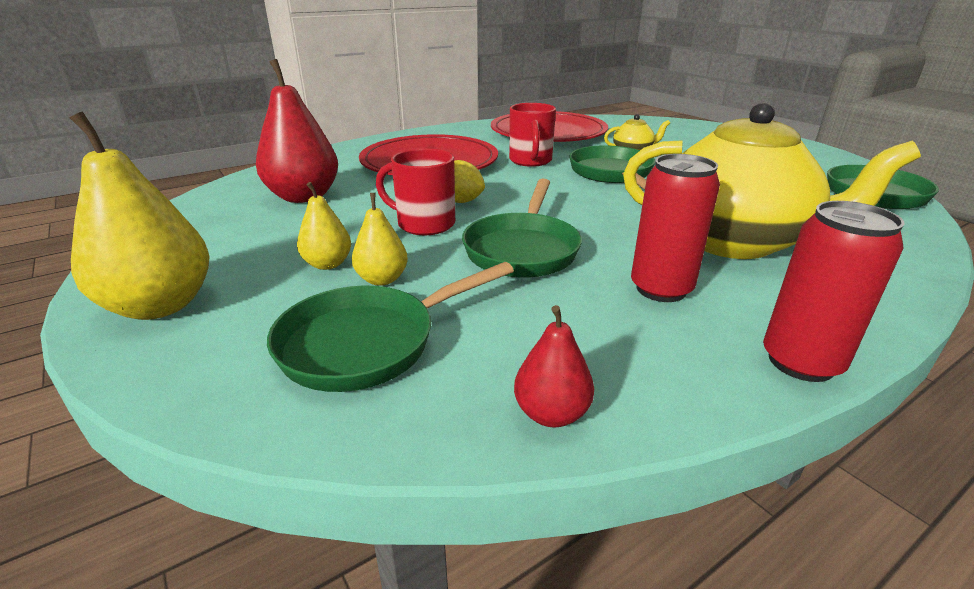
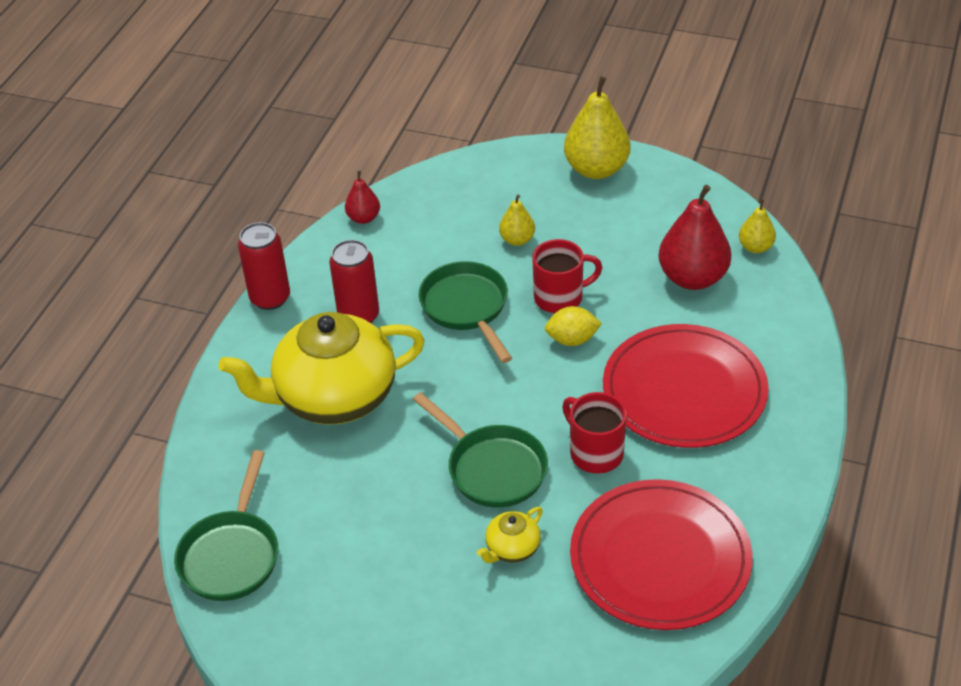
camera: 145 degrees right, 15 degrees up
green pan [267,262,514,392] -> none
yellow pear [297,182,351,270] -> yellow pear moved to [739,199,776,253]

